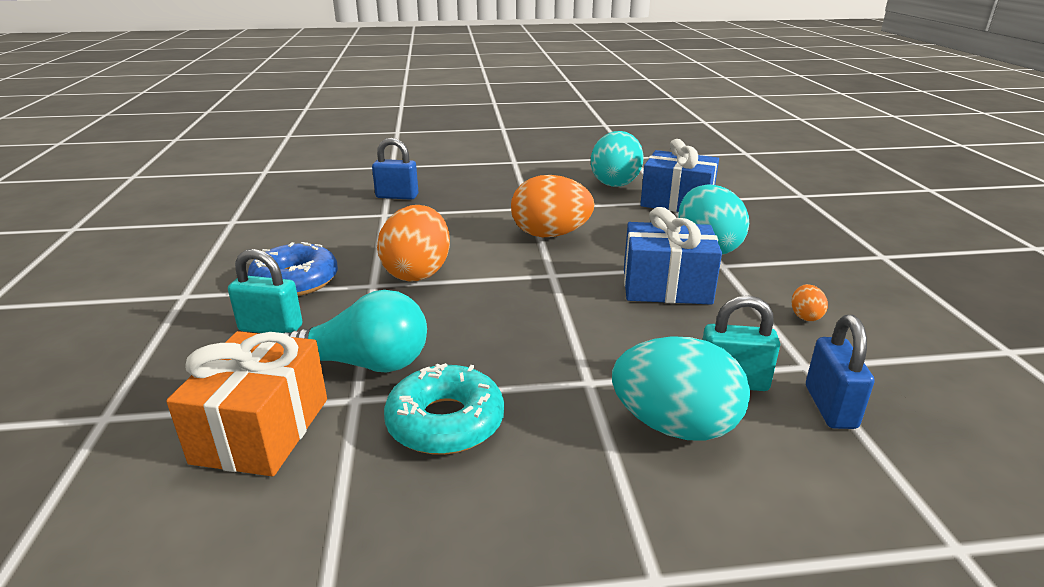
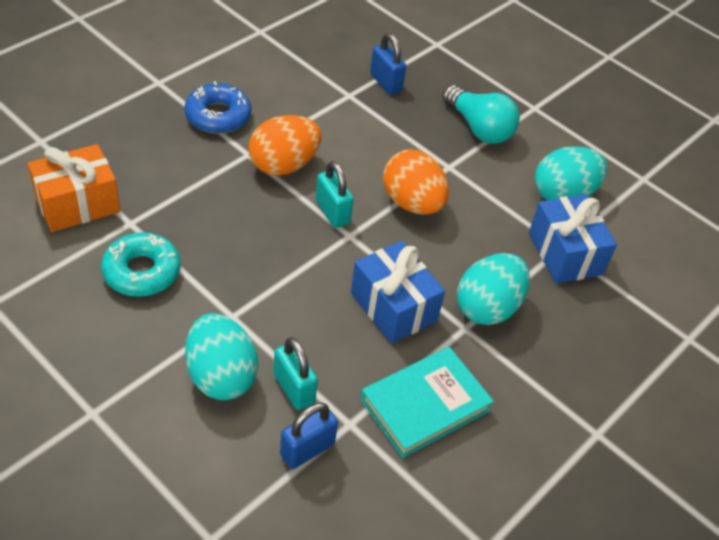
camera: 45 degrees right, 20 degrees up
turquoise padlock [228,249,302,333] -> turquoise padlock moved to [316,161,353,228]
turquoise light bulb [284,290,427,372] -> turquoise light bulb moved to [443,85,520,144]
orange egg [792,284,828,321] -> turquoise book [360,347,494,458]

